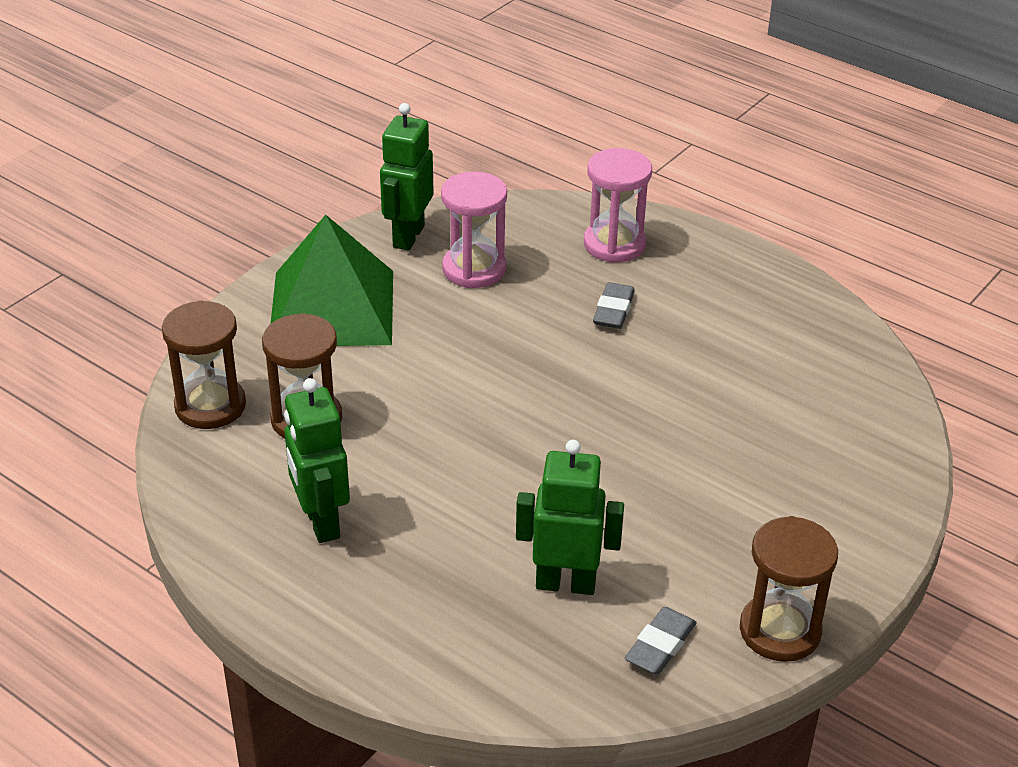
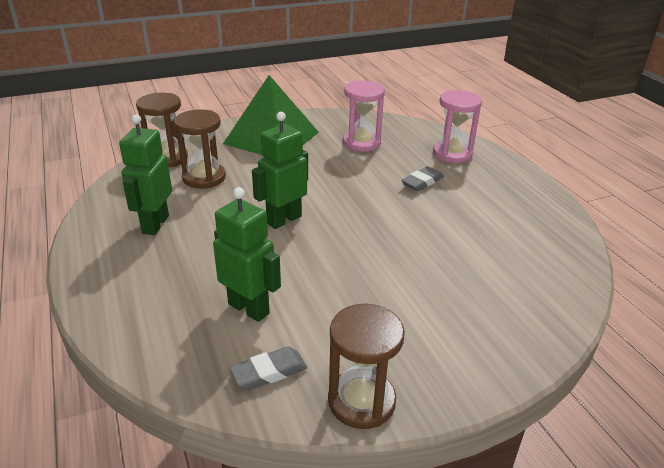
camera: 30 degrees right, 5 degrees down
green robot [380,103,434,251] -> green robot moved to [252,112,308,229]

